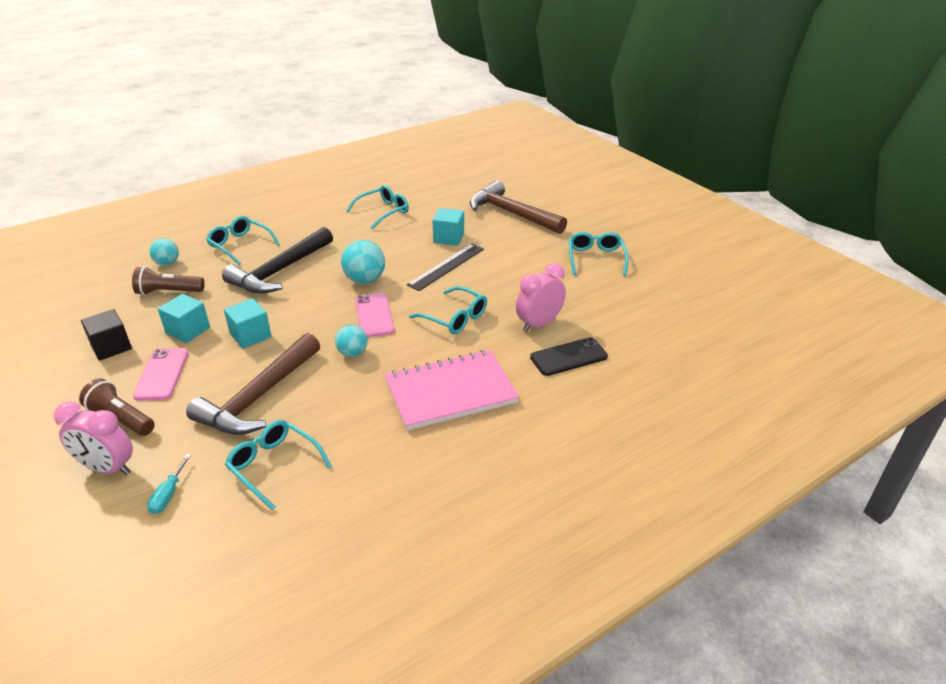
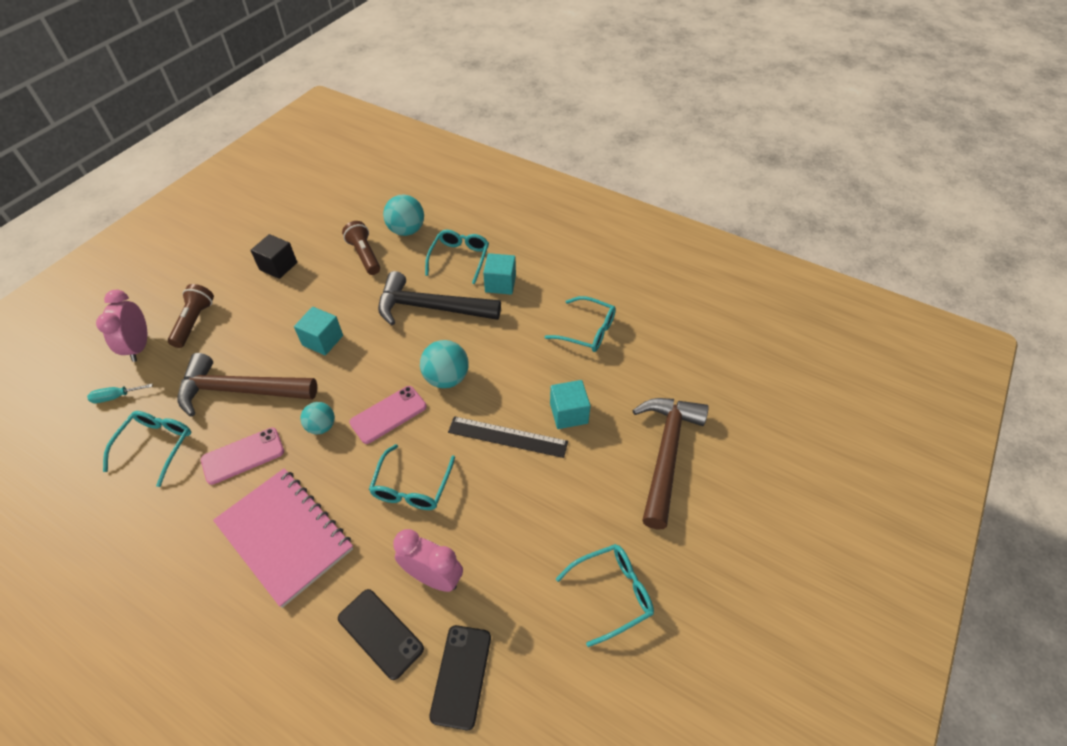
camera: 65 degrees right, 15 degrees up
pink phone [133,348,189,401] -> pink phone moved to [201,427,284,485]
turquoise ball [149,238,179,266] -> turquoise ball [383,195,424,236], size x1.55
turquoise cube [158,294,210,343] -> turquoise cube moved to [483,253,516,295]
none -> black phone [429,625,491,730]

